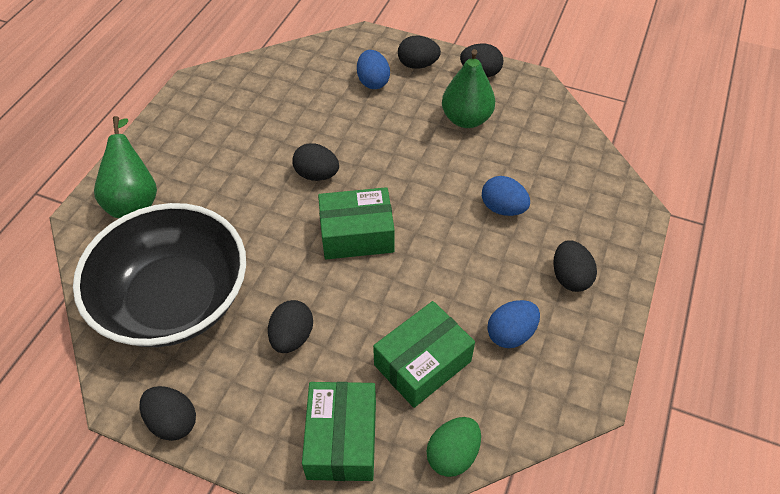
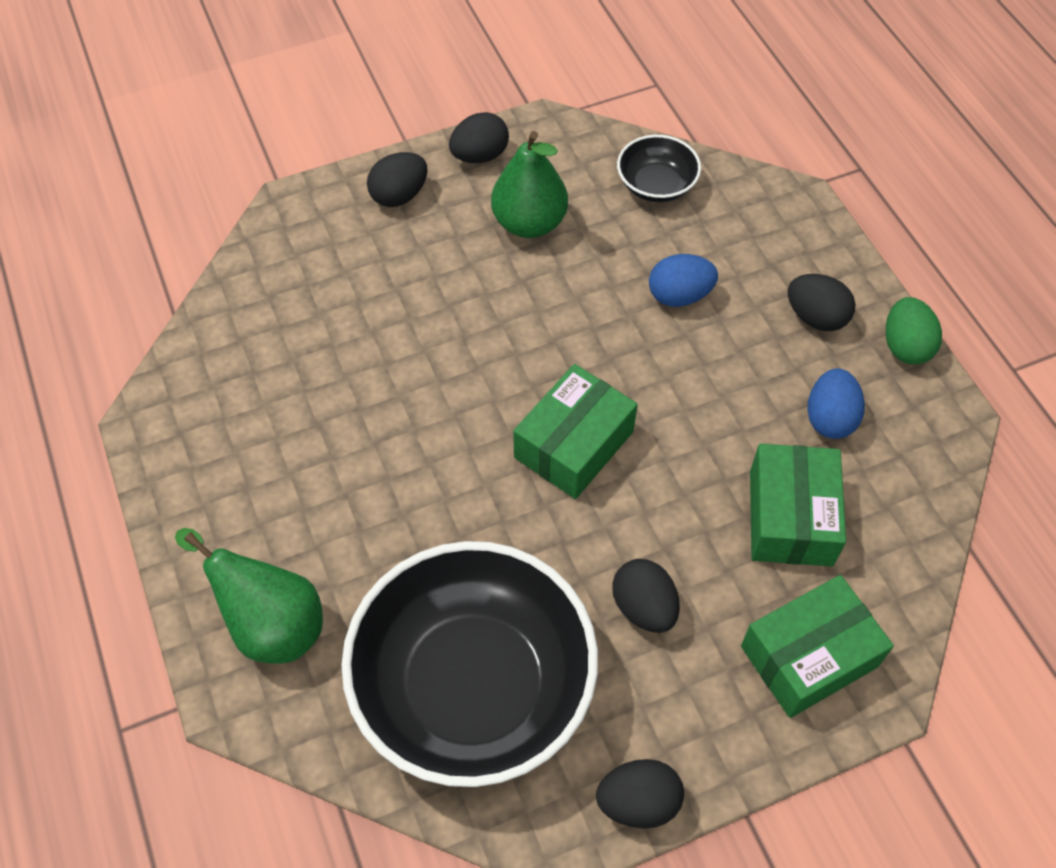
camera: 45 degrees left, 5 degrees up
black egg [292,143,339,181] -> none
green box [302,382,376,481] -> green box turned 75 degrees counterclockwise [741,575,894,718]
blue egg [357,50,390,89] -> none
green egg [426,417,481,477] -> green egg moved to [886,297,942,364]
none -> black bowl [617,135,701,202]

